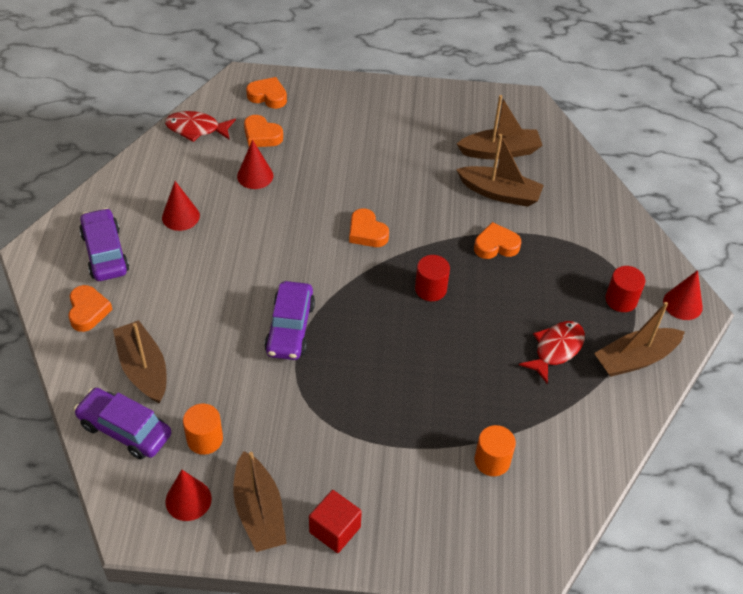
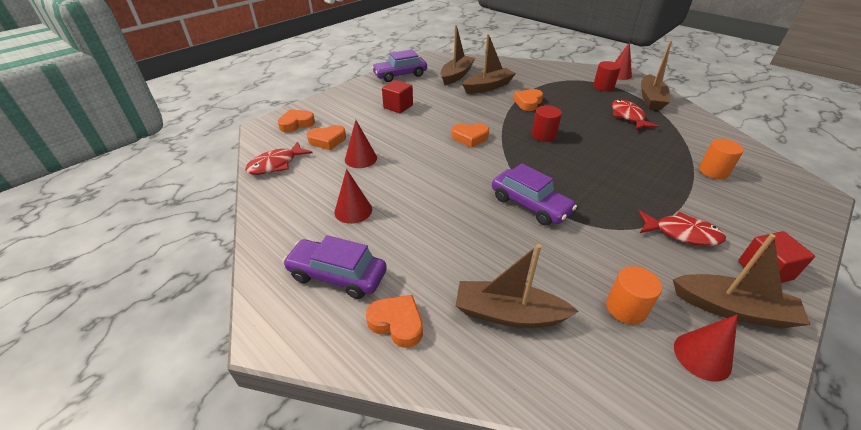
camera: 50 degrees left, 10 degrees down
purple car [74,388,171,459] -> purple car moved to [372,50,427,82]
none -> red cube [382,80,413,113]
none -> red fish [638,210,726,246]

